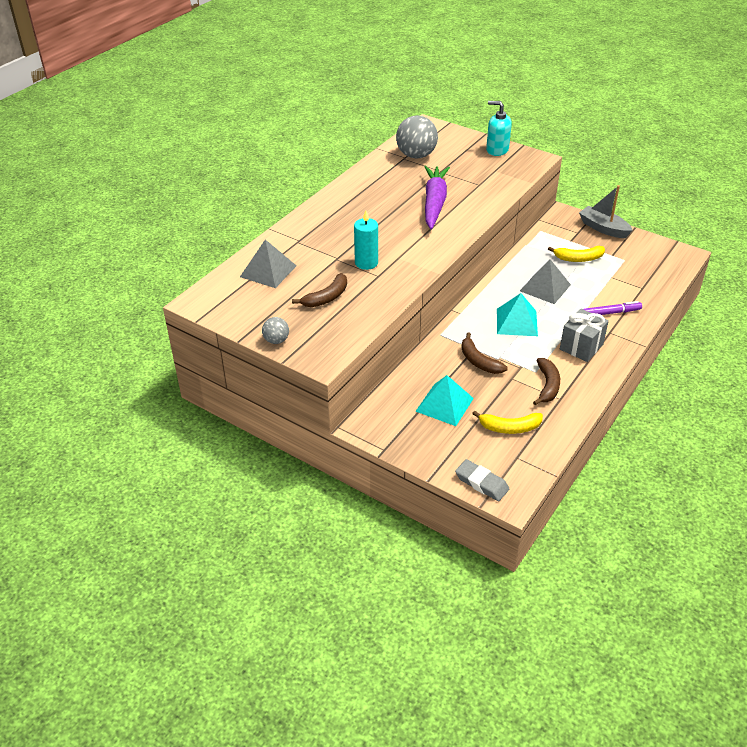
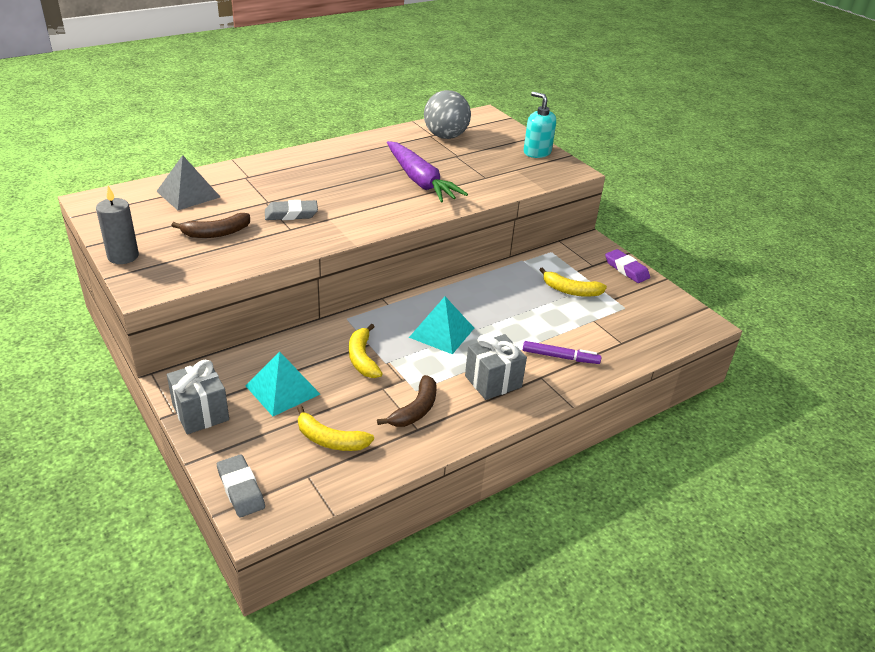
camera: 20 degrees right, 5 degrees down
grey ball [262,317,289,344] -> grey candle [96,186,139,264]
turquoise candle [354,210,378,270] -> grey eraser [265,200,318,220]
purple carrot [424,166,450,229] -> purple carrot turned 120 degrees clockwise [387,141,468,202]
brown banana [461,332,508,374] -> yellow banana [349,324,383,378]
grey pyramid [520,259,571,304] -> none
grey boat [579,185,633,238] -> purple eraser [605,249,650,283]
none -> grey gift [167,360,229,434]

